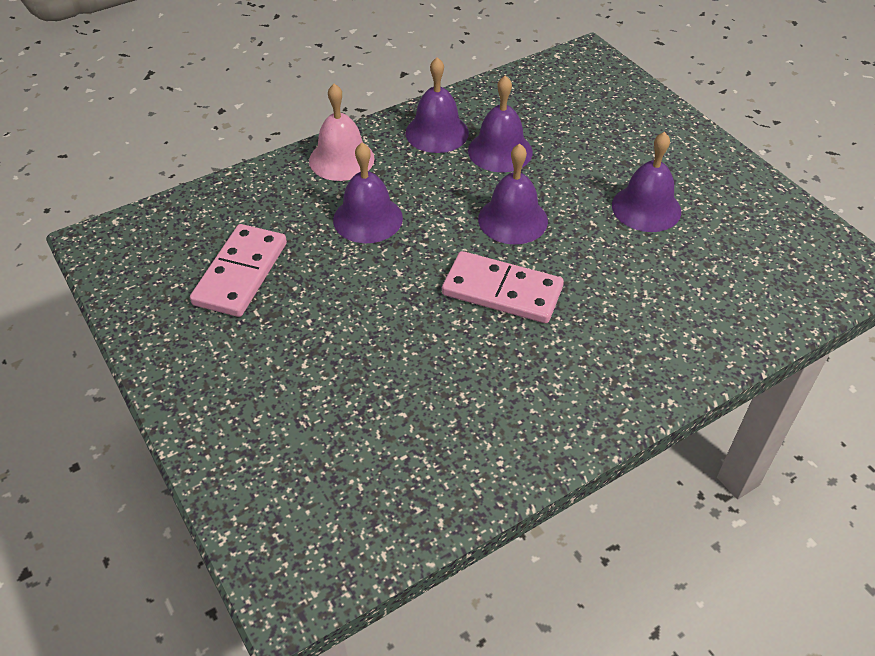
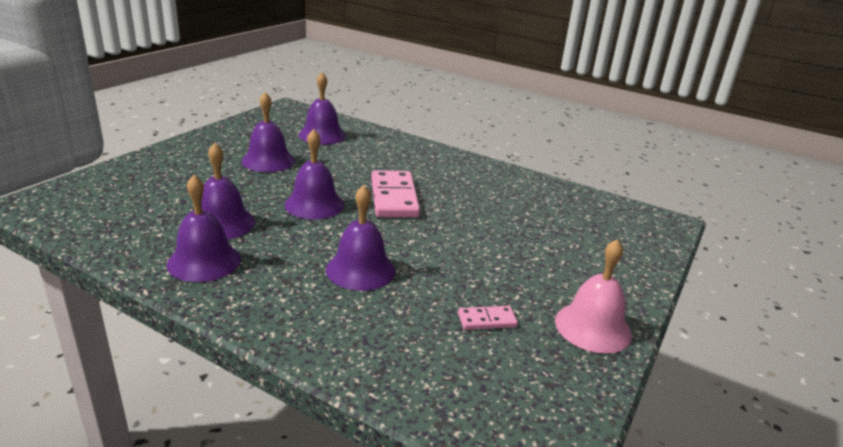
camera: 120 degrees left, 20 degrees down
pink domino [190,224,287,317] -> pink domino [458,306,518,330], size x0.49
pink bell [309,84,375,181] -> pink bell moved to [555,239,632,354]
none -> purple bell [298,72,346,145]

